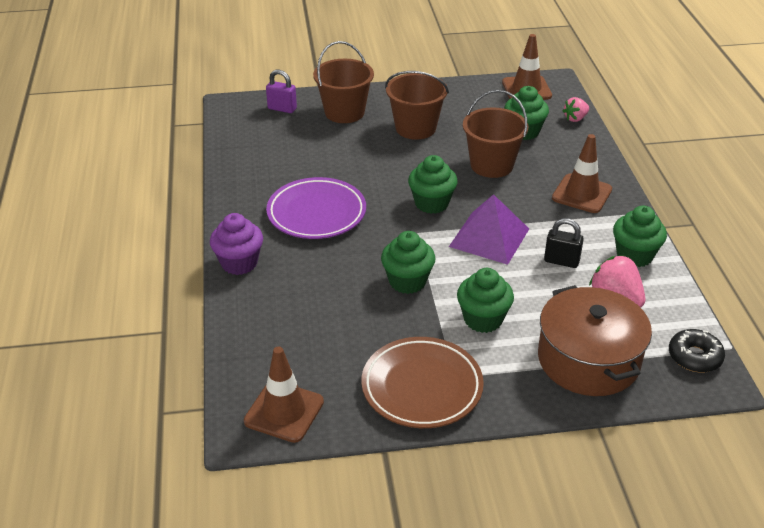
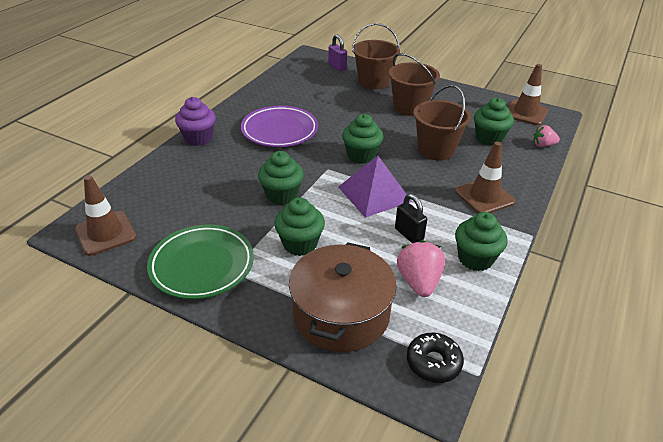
camera: 35 degrees right, 0 degrees up
brown plate [361,337,484,428] -> green plate [147,225,254,299]

